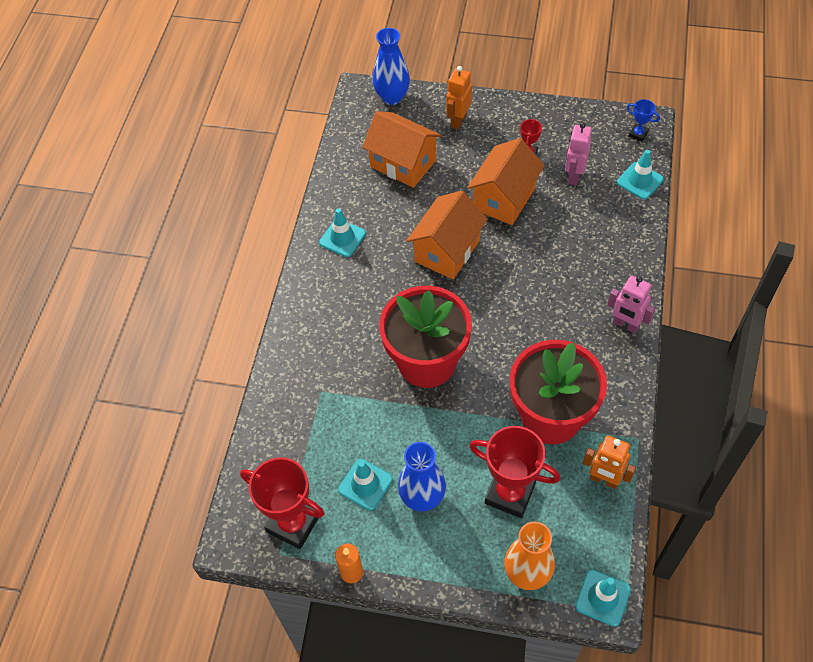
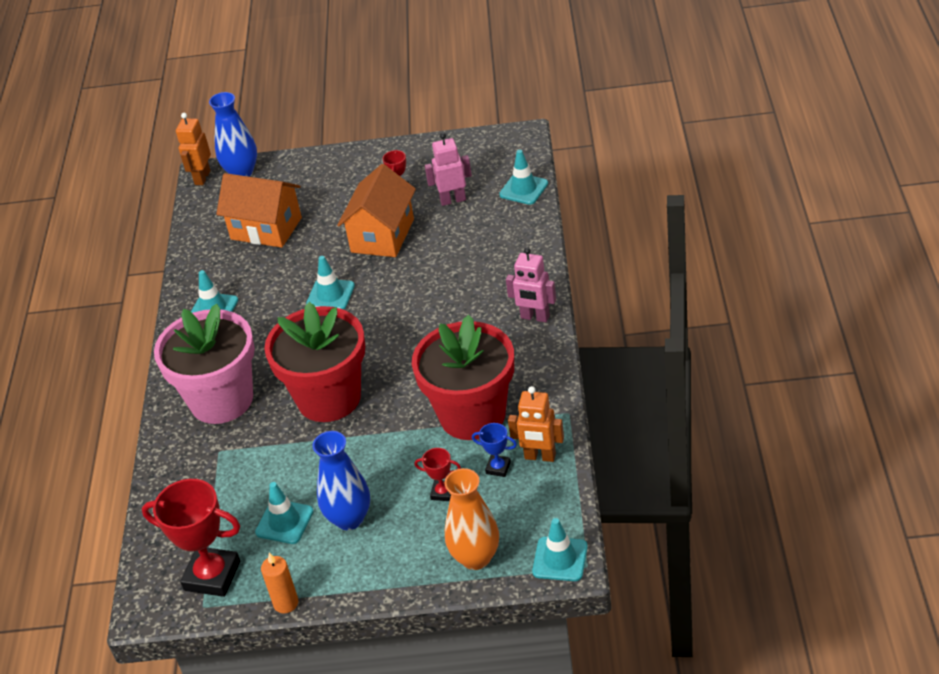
camera: 10 degrees left, 15 degrees down
orange house [406,191,488,279] -> turquoise traffic cone [306,256,355,310]
orange robot [446,66,472,129] -> orange robot moved to [176,113,211,185]
red trophy [469,426,560,518] -> red trophy [415,448,461,501], size x0.47
pink robot [565,123,592,185] -> pink robot turned 75 degrees clockwise [425,133,472,206]
blue trophy [627,99,660,142] -> blue trophy moved to [472,423,517,477]
none -> pink flower pot [154,304,255,424]

